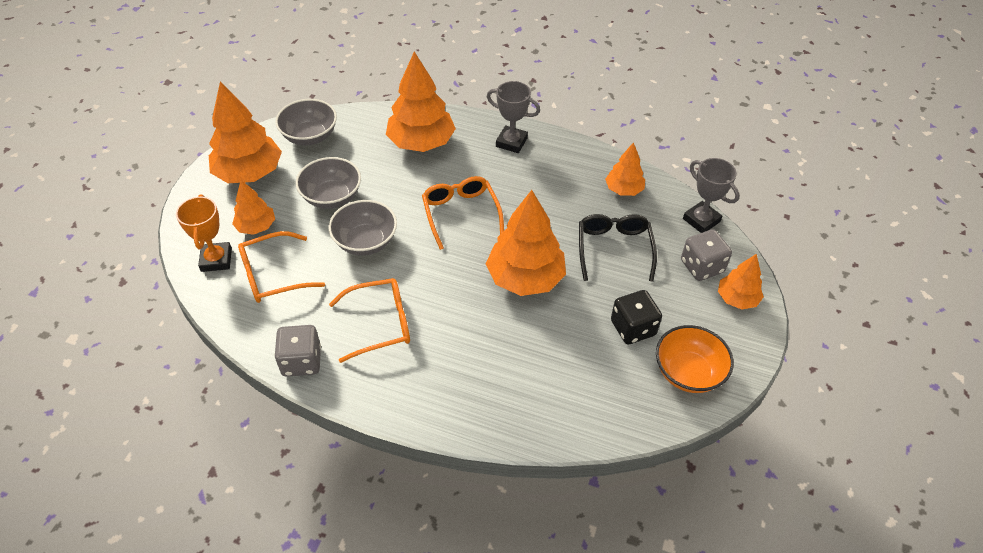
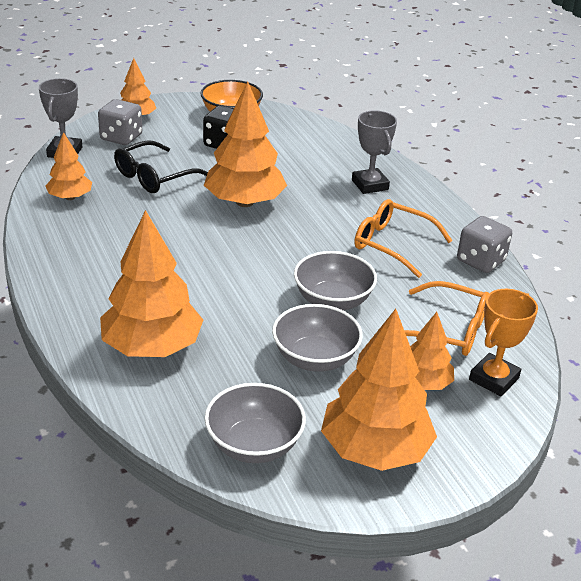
camera: 135 degrees left, 15 degrees down
orange glasses [422,176,504,250] -> none
grey trophy [487,81,540,153] -> grey trophy moved to [352,110,397,194]

